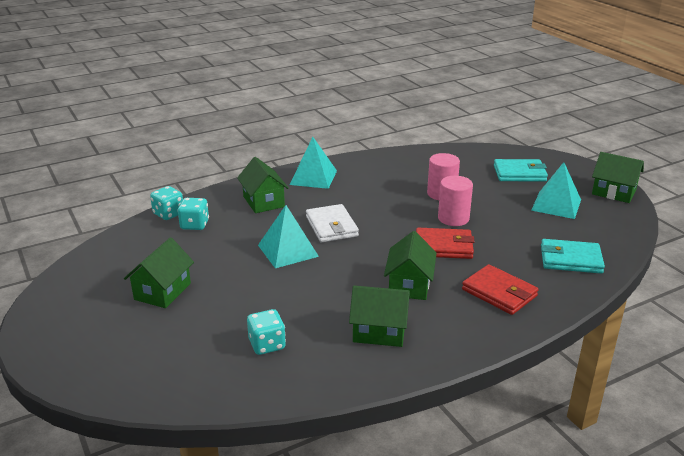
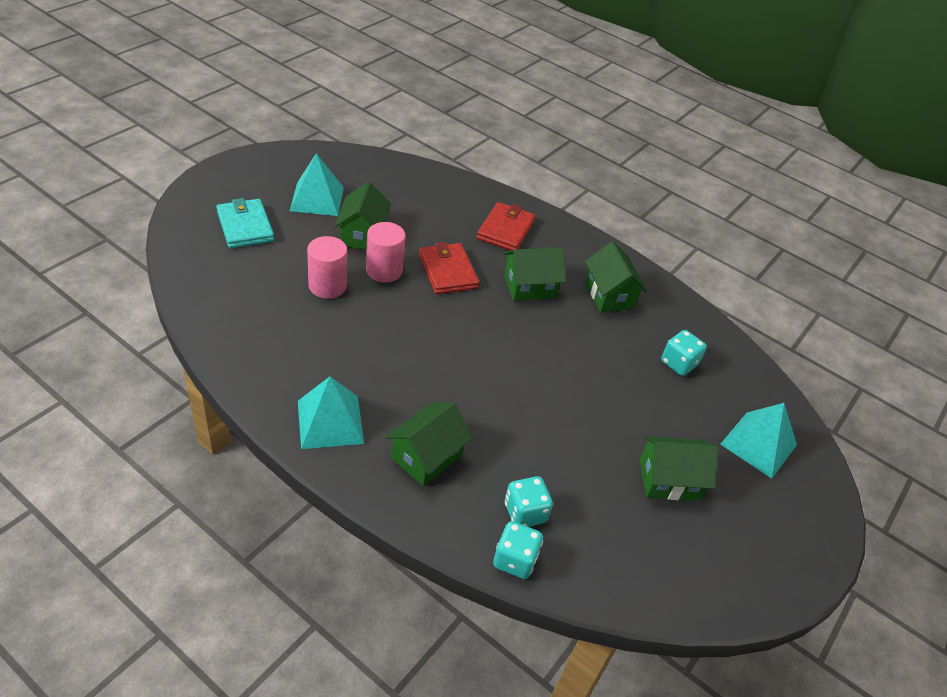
camera: 120 degrees left, 15 degrees up
turquoise pyramid [258,205,319,268] -> turquoise pyramid moved to [721,403,797,479]
white wallet [306,204,359,242] -> none
turquoise wallet [541,239,605,274] -> none
green house [592,152,644,203] -> green house moved to [334,182,391,250]

